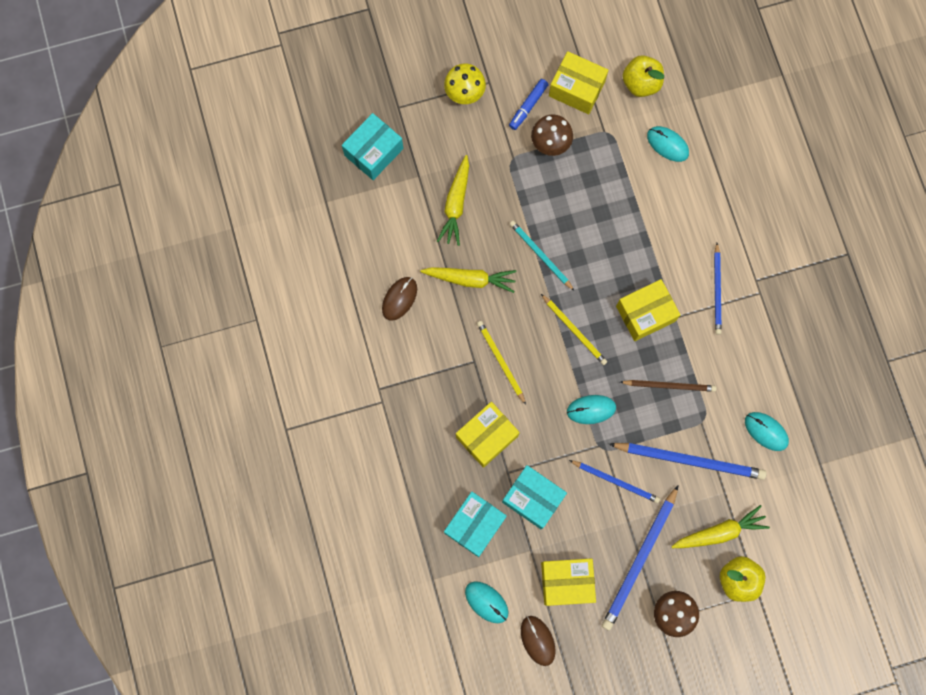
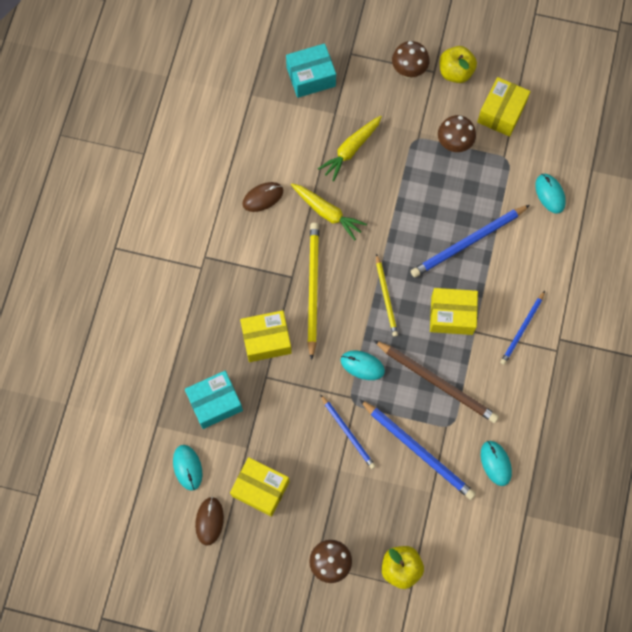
camera: 30 degrees right, 5 degrees down
yellow mushroom [444,64,486,104] -> brown mushroom [392,41,430,78]
yellow pencil [477,321,526,405] -> yellow pencil [307,223,319,360], size x1.62
turquoise box [502,465,567,529] -> none
blue marker [509,79,549,130] -> none
turquoise pencil [510,221,574,291] -> none
yellow box [549,51,608,114] -> yellow box turned 60 degrees clockwise [477,77,531,137]
blue pencil [602,485,678,631] -> blue pencil moved to [411,205,530,278]
brown pencil [620,380,717,392] -> brown pencil [374,340,499,423], size x1.62
yellow apple [623,55,664,97] -> yellow apple moved to [440,46,477,83]
yellow carrot [671,505,770,548] -> none

